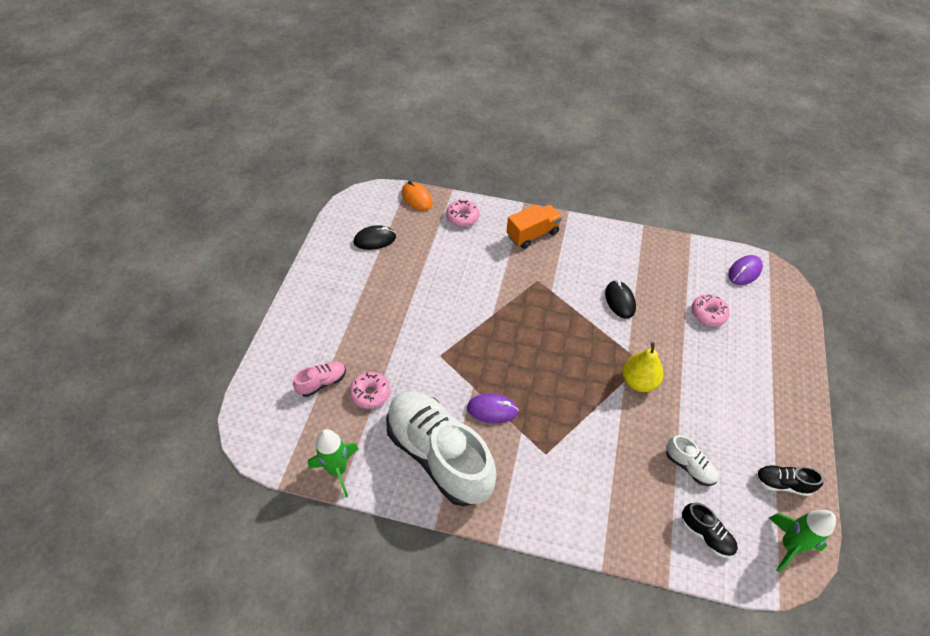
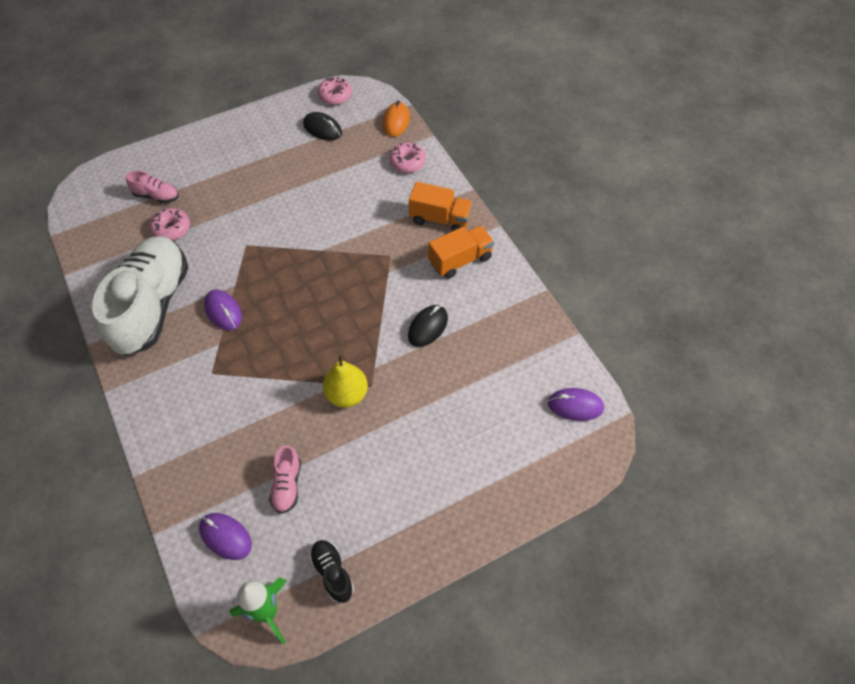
camera: 50 degrees right, 5 degrees up
green rocket [308,429,358,497] -> none
white shoe [666,435,718,486] -> pink shoe [269,445,301,514]
black shoe [682,502,738,558] -> purple mouse [199,513,252,560]
pink donut [691,294,730,326] -> pink donut moved to [317,77,352,105]
none -> orange truck [428,225,494,279]

